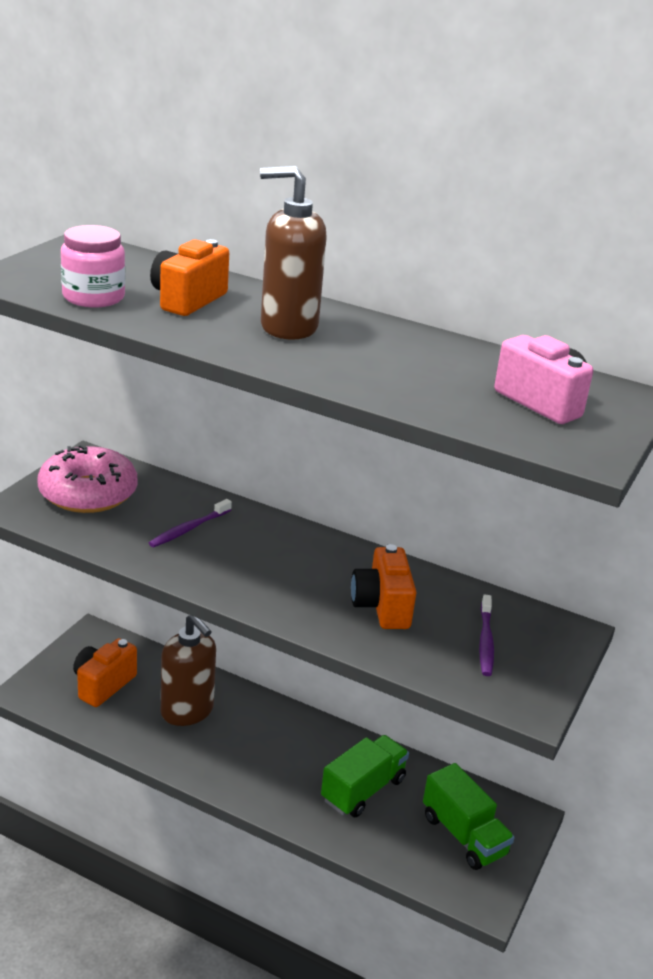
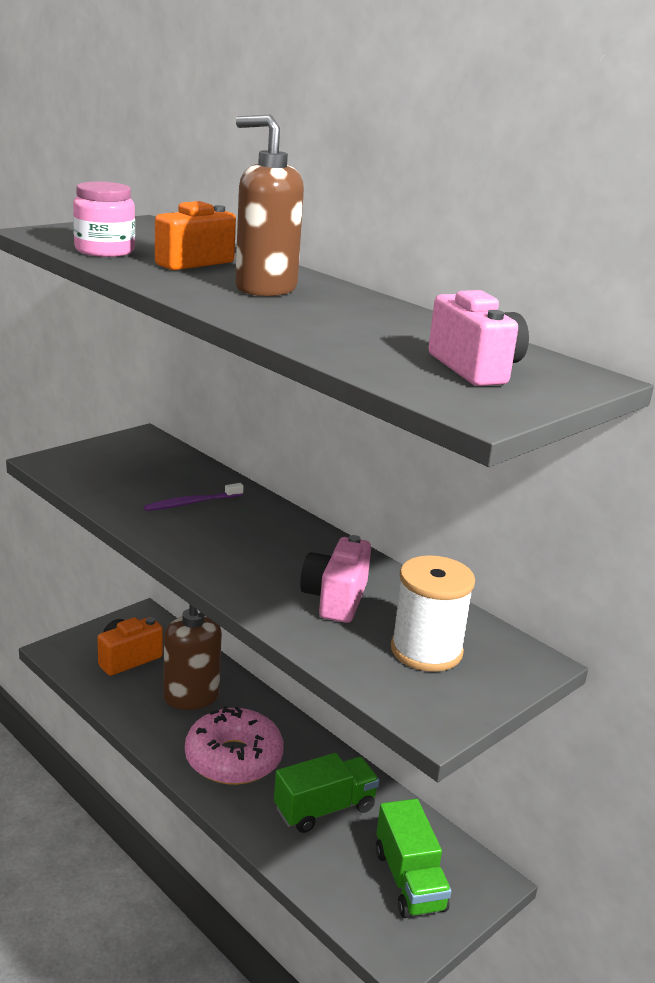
camera: 20 degrees right, 5 degrees down
pink donut [37,445,137,513] -> pink donut moved to [185,706,284,785]
orange camera [351,544,416,629] -> pink camera [300,535,371,623]
purple toothbrush [479,594,494,676] -> white spool [391,555,475,672]

